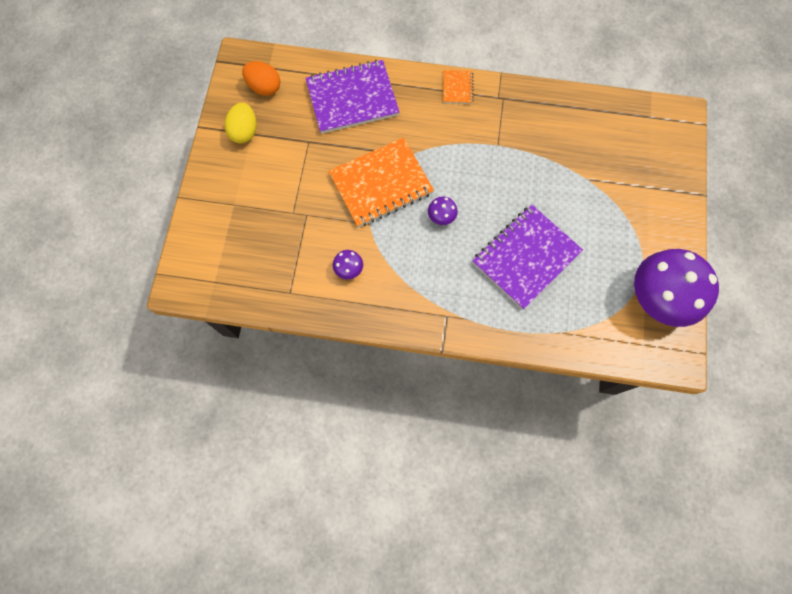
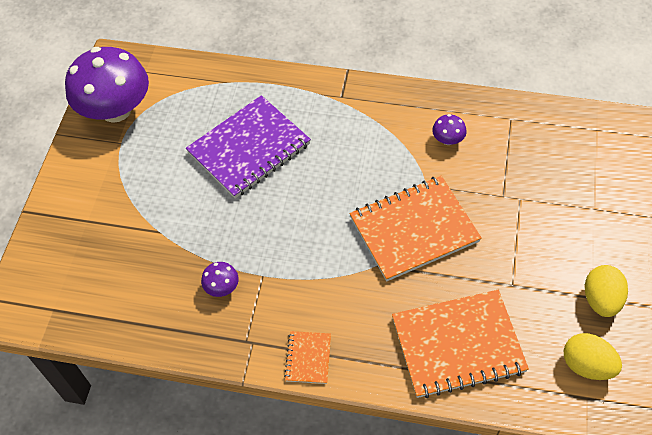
camera: 175 degrees left, 15 degrees down
orange egg [242,61,280,96] -> yellow egg [564,333,622,380]
purple notebook [306,60,399,134] -> orange notebook [392,290,529,398]
purple mushroom [428,197,458,225] -> purple mushroom moved to [201,262,239,297]

